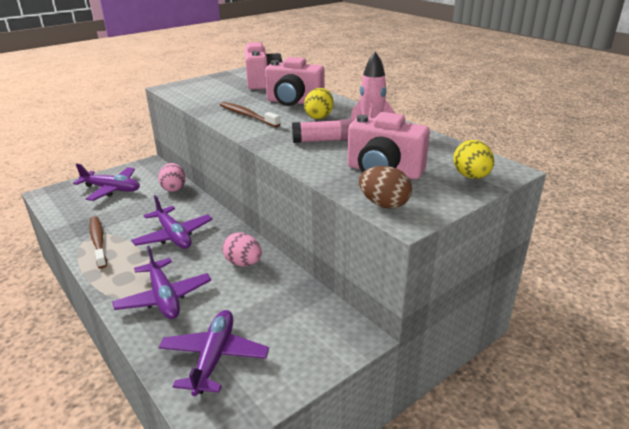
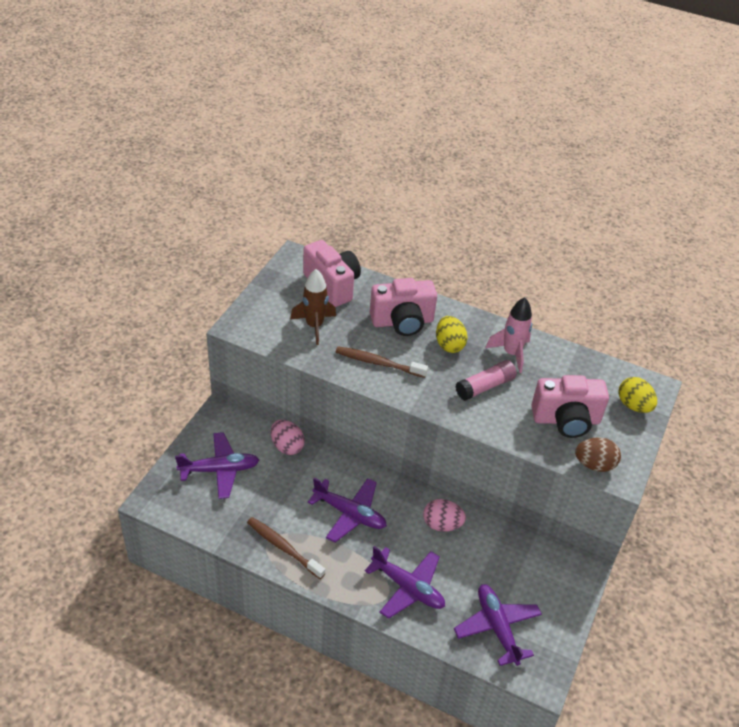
camera: 30 degrees left, 15 degrees up
none -> brown rocket [290,269,336,345]

